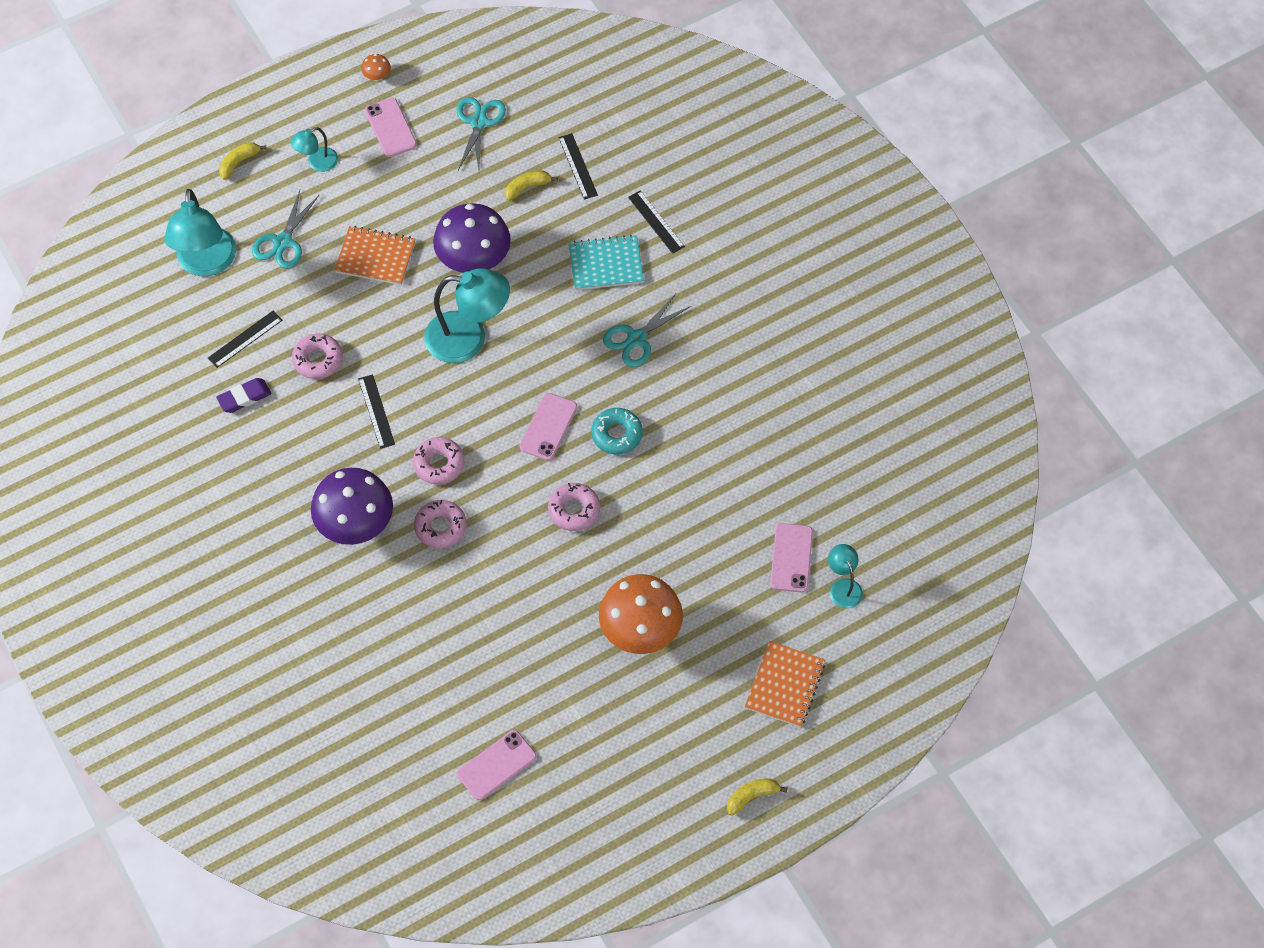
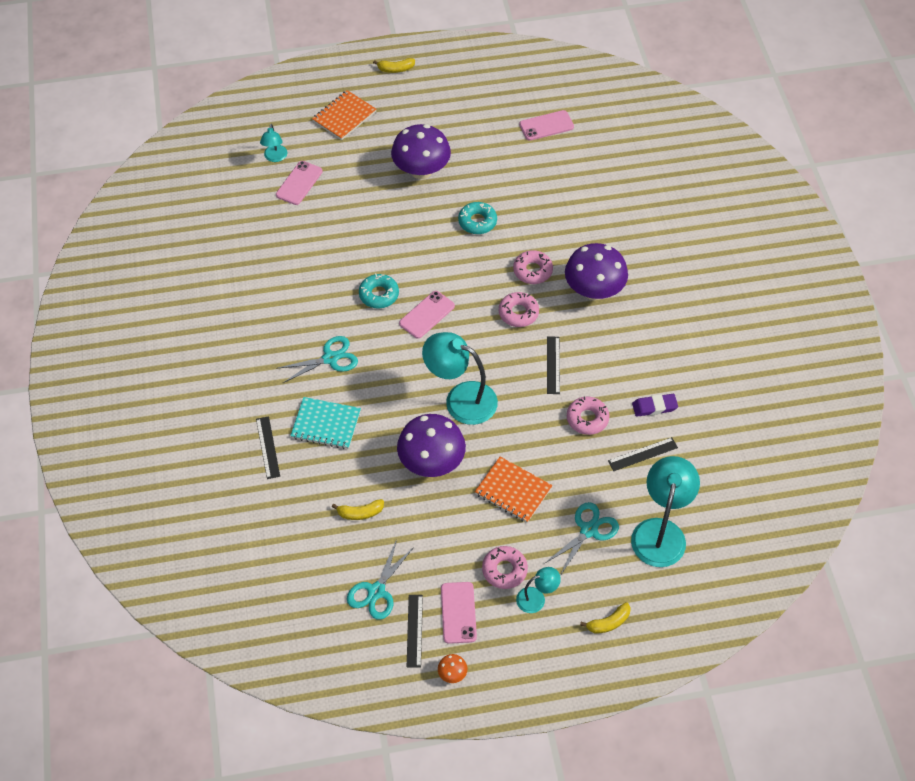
camera: 160 degrees left, 5 degrees down
pink donut [548,483,600,531] -> pink donut moved to [482,546,528,589]
black ruler [558,133,598,200] -> black ruler moved to [407,595,423,668]
orange mushroom [599,574,683,654] -> purple mushroom [391,124,451,179]
none -> turquoise donut [458,202,497,234]

